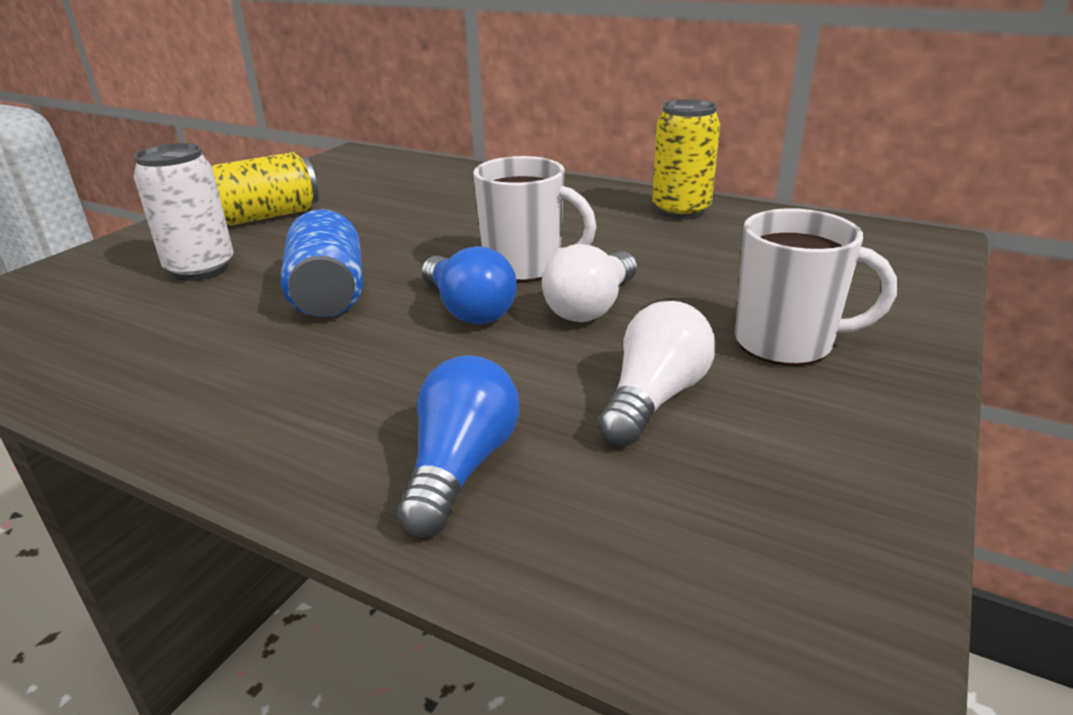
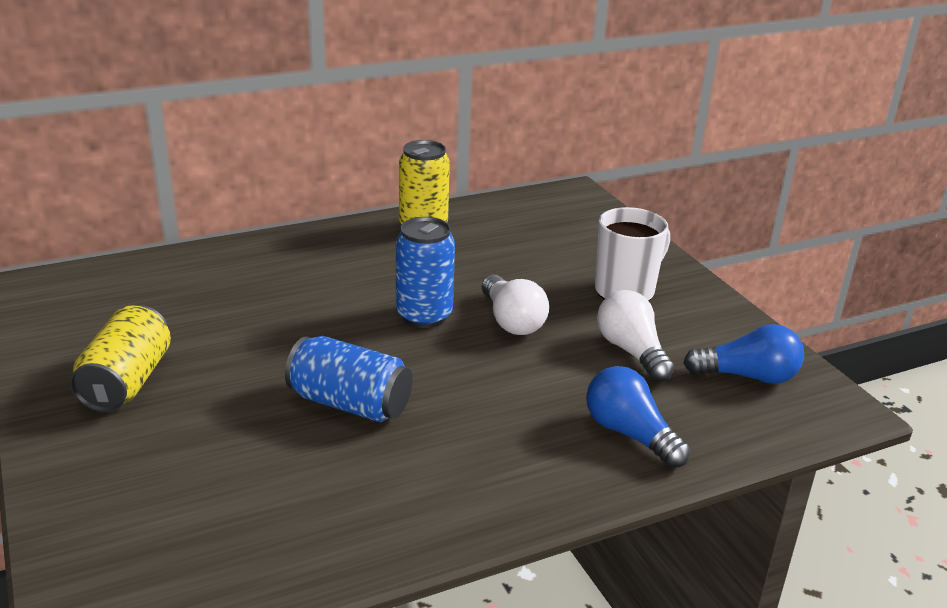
camera: 55 degrees left, 0 degrees up
white can [134,143,233,281] -> none
blue light bulb [422,246,517,324] -> blue light bulb moved to [683,324,804,384]
white mug [473,156,597,282] -> blue can [396,217,455,328]

